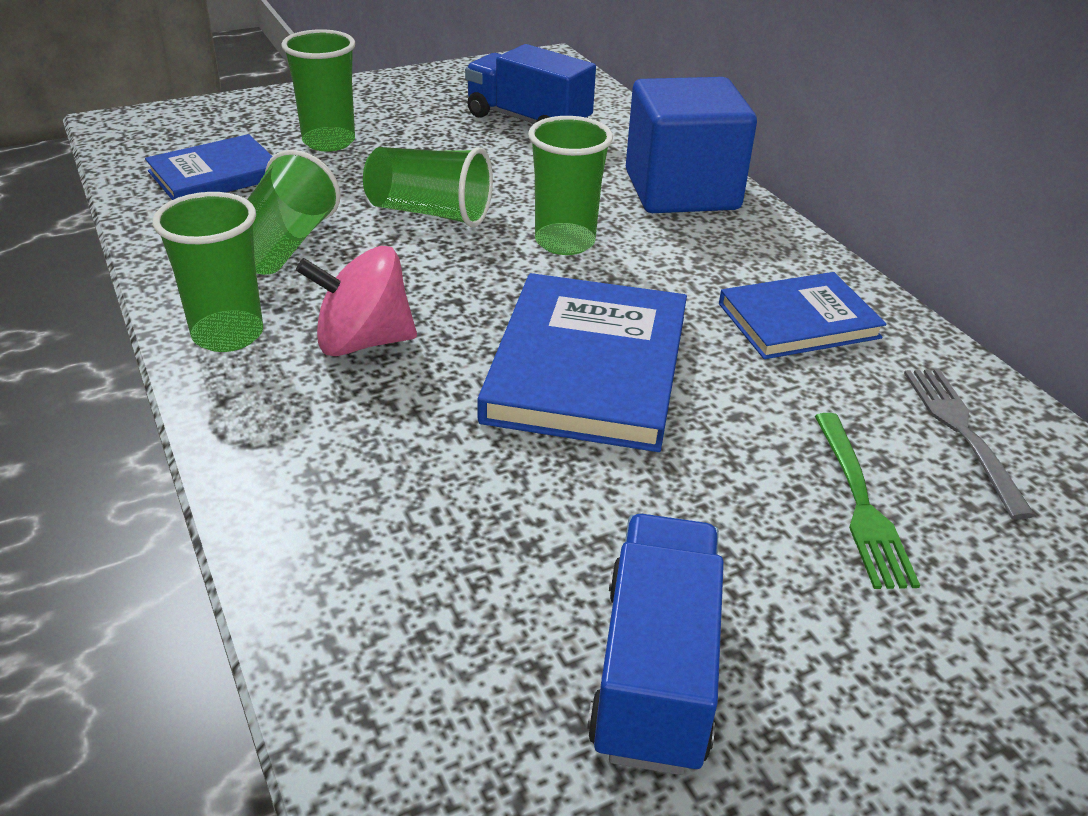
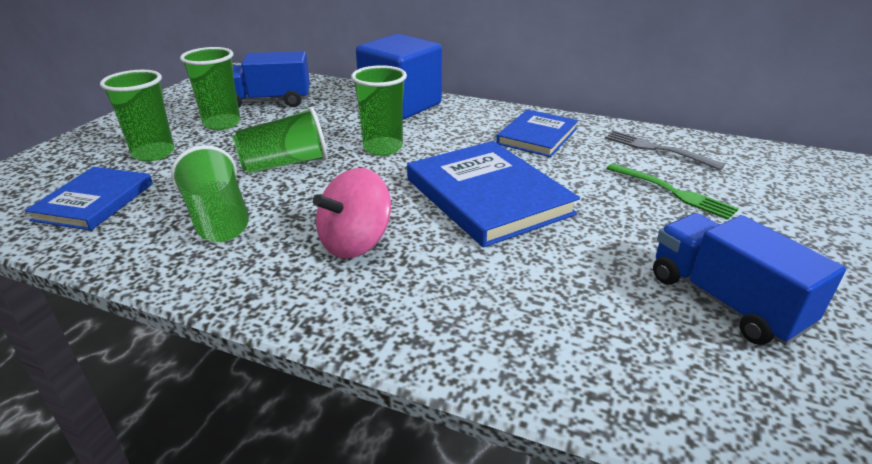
camera: 40 degrees left, 5 degrees down
green cup [152,192,263,352] -> green cup moved to [180,47,241,130]

